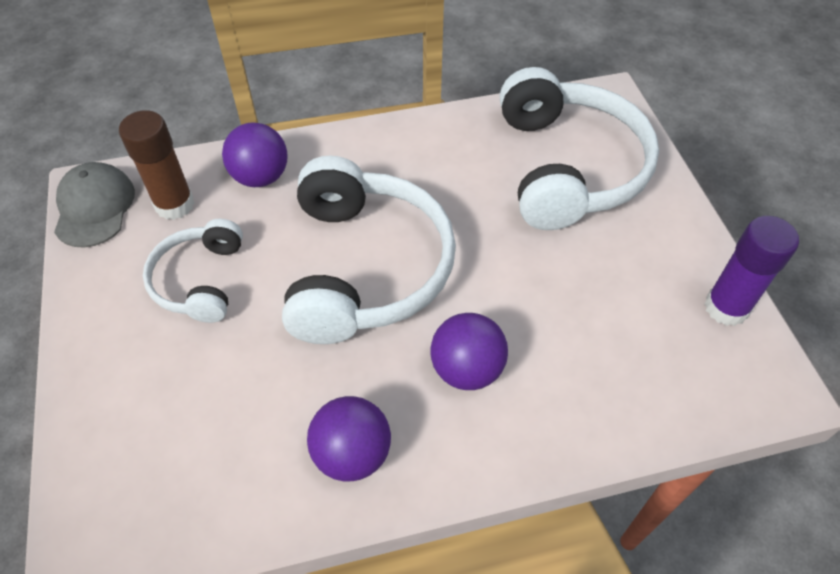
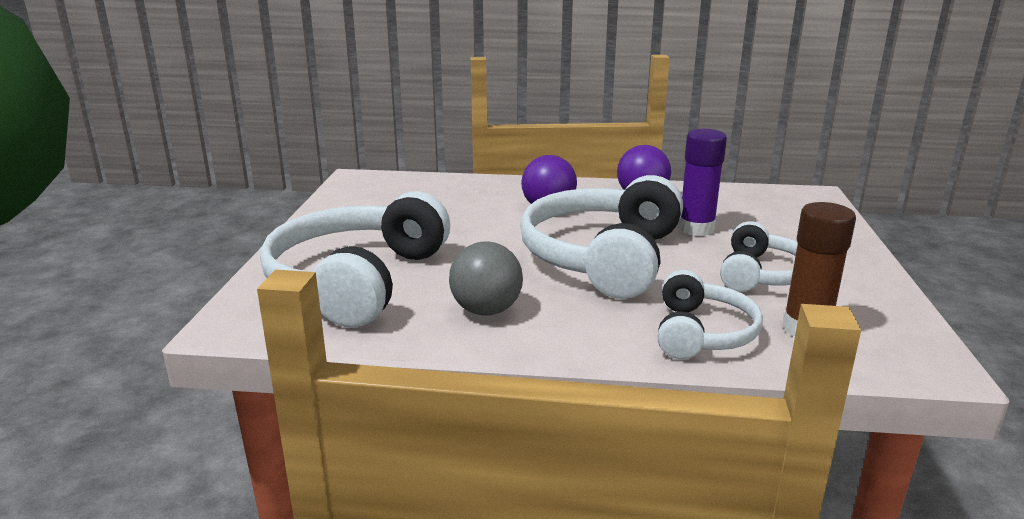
camera: 160 degrees left, 30 degrees down
grey cap [54,162,135,248] -> none
purple ball [222,123,288,187] -> white headphones [658,270,763,359]
purple glue stick [704,216,799,326] -> purple glue stick moved to [678,129,727,236]
none -> grey ball [449,241,523,316]

